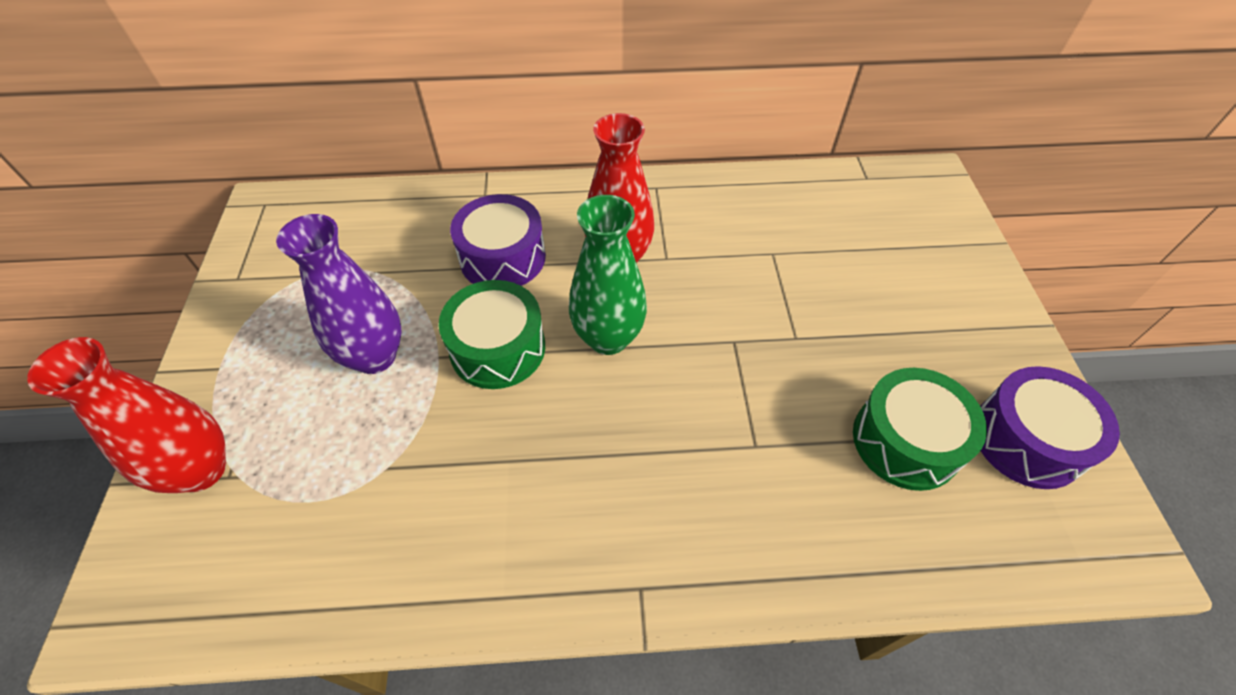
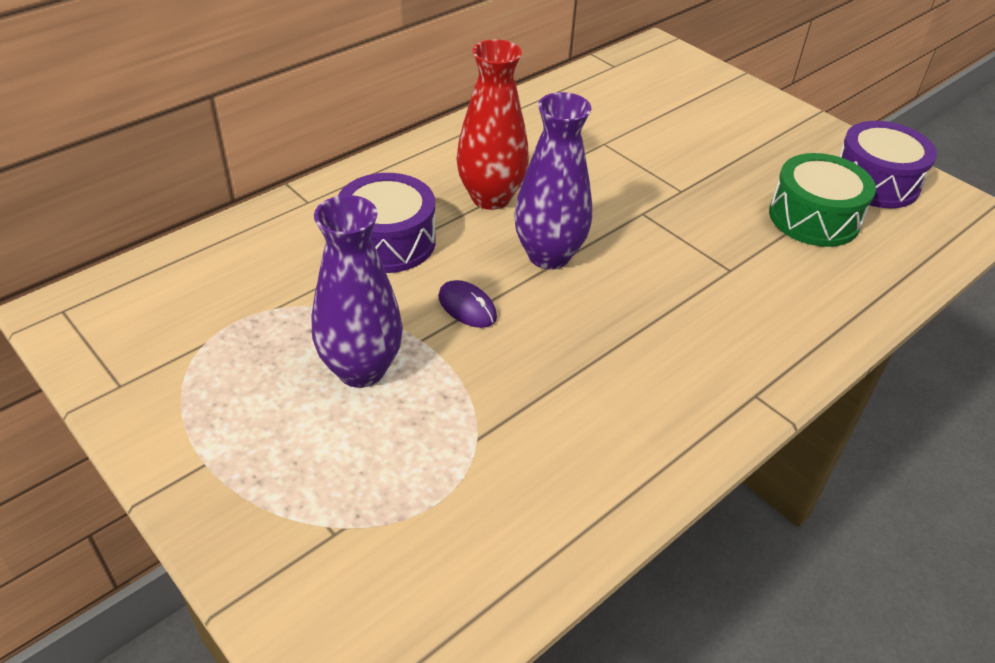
camera: 40 degrees left, 10 degrees down
red vase [27,337,226,493] -> none
green drum [439,280,545,389] -> purple mouse [438,280,497,328]
green vase [569,195,647,355] -> purple vase [515,92,592,270]

